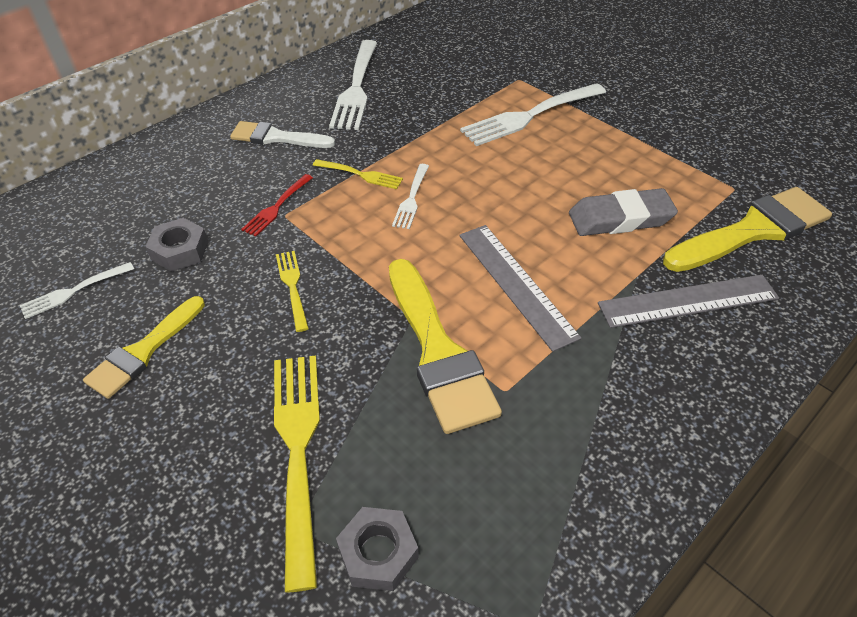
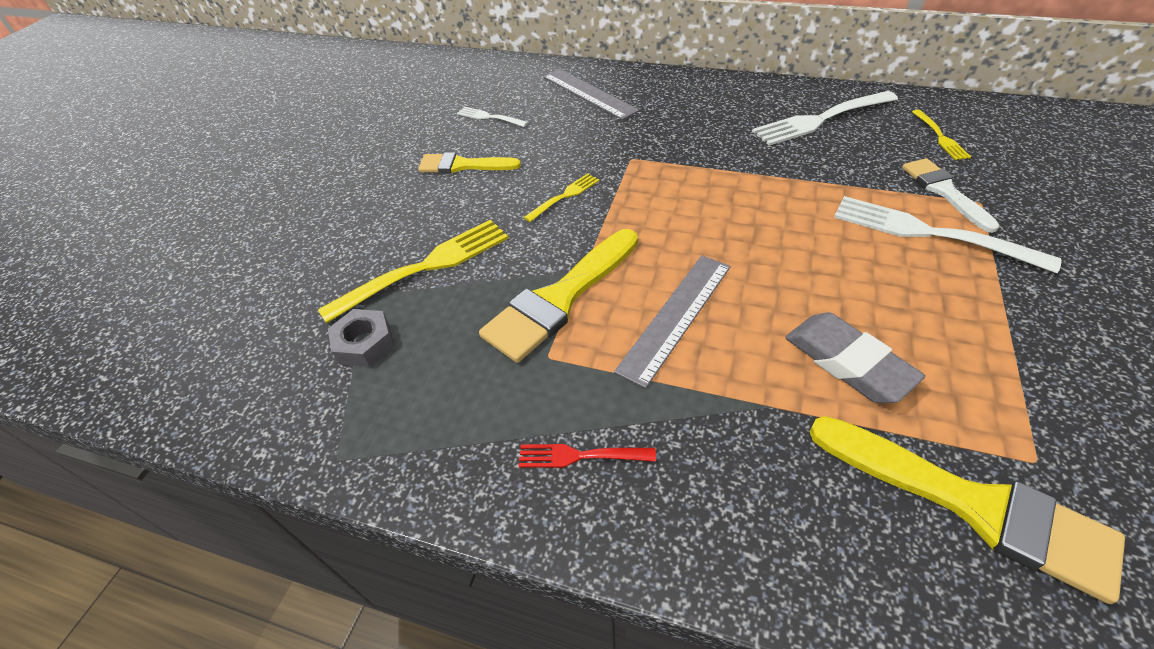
camera: 65 degrees right, 0 degrees up
grey nut [145,218,208,272] -> none
white brush [230,121,335,148] -> white brush moved to [902,158,999,233]
red fork [241,174,313,237] -> red fork moved to [519,444,656,468]
yellow fork [313,159,403,189] -> yellow fork moved to [912,110,971,160]
white fork [392,164,429,229] -> none
grey ruler [598,275,779,328] -> grey ruler moved to [543,69,639,120]

